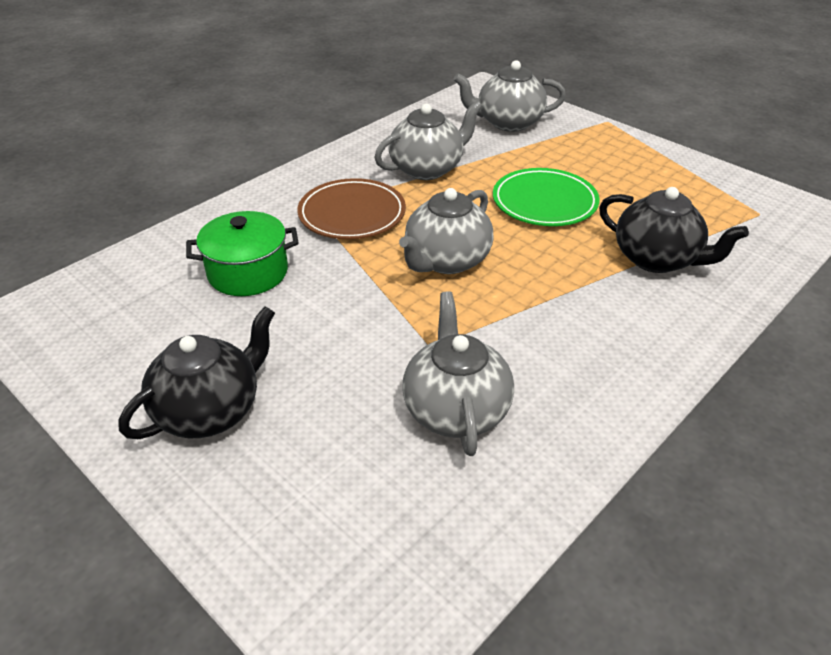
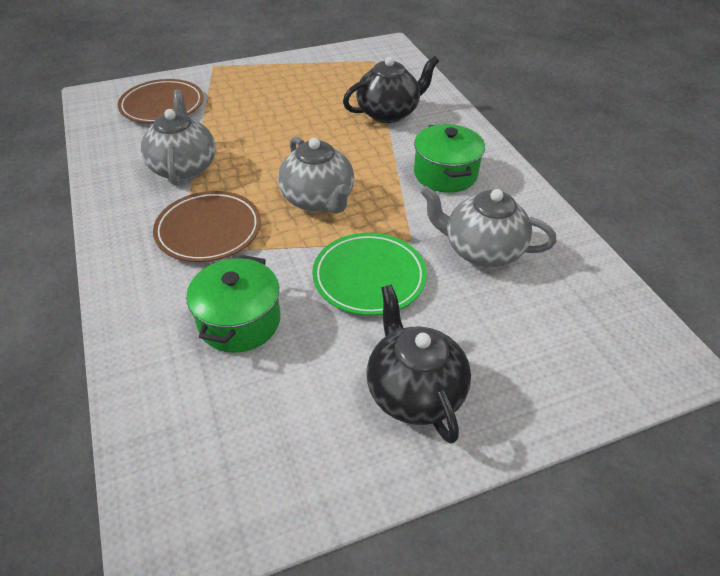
camera: 65 degrees left, 5 degrees up
grey teapot [454,60,566,132] -> brown plate [118,79,204,123]
green plate [493,168,600,226] -> green plate moved to [312,233,427,316]
none -> green pot [414,124,485,193]

